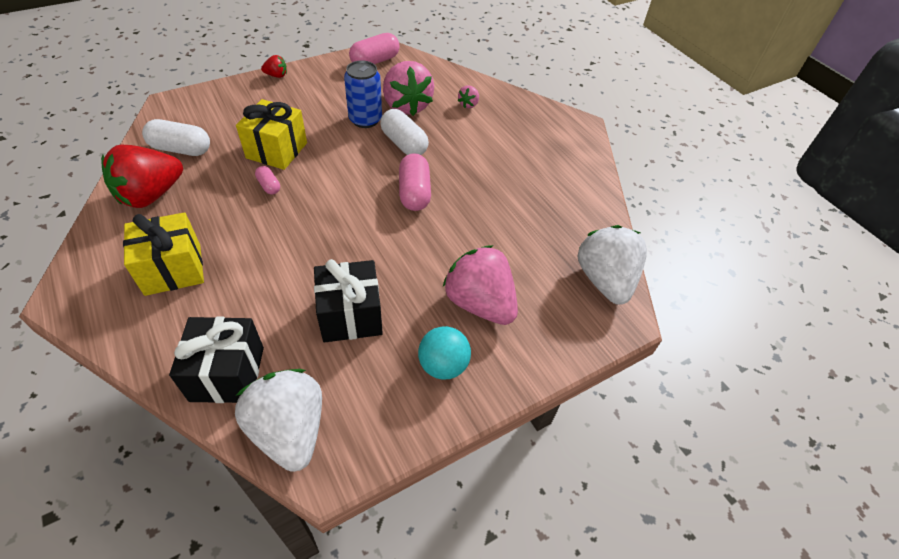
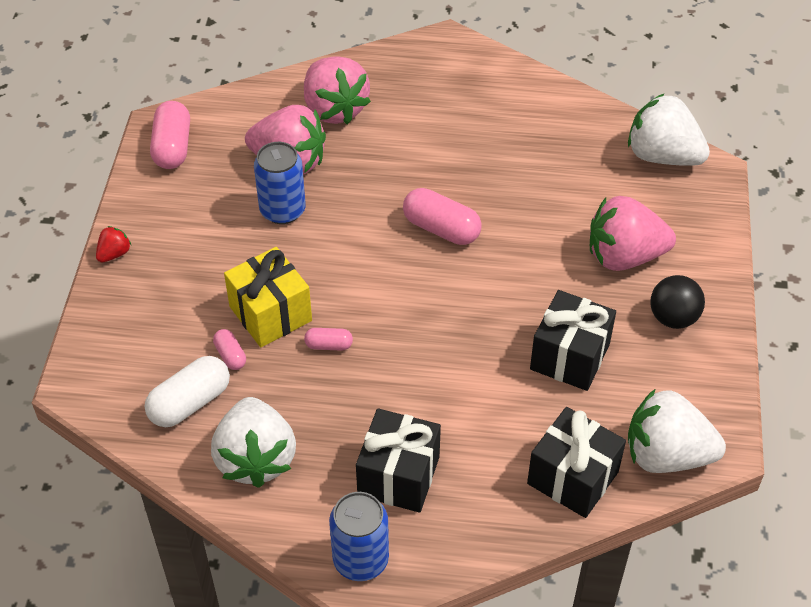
camera: 50 degrees left, 0 degrees up
red strawberry [101,145,183,208] -> white strawberry [211,397,296,488]
yellow gift [123,212,204,296] -> black gift [356,408,441,513]
white capsule [380,109,429,155] -> none
turquoise ball [418,326,471,380] -> black ball [650,275,705,329]
pink strawberry [458,85,479,108] -> pink strawberry [304,56,371,124], size x2.28
none -> pink capsule [213,329,246,370]
none -> blue can [329,492,389,581]

